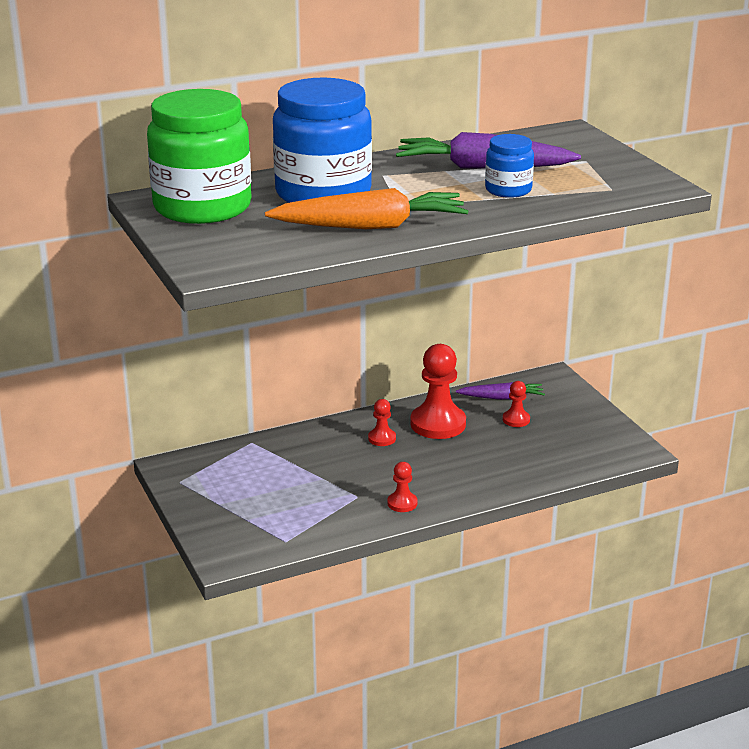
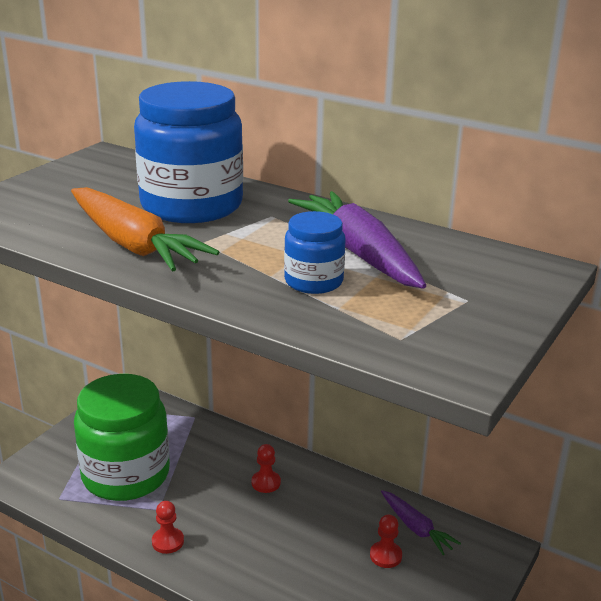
camera: 55 degrees right, 0 degrees up
green jar [147,89,252,224] -> green jar moved to [74,374,170,501]
red pawn [410,344,466,439] -> none

